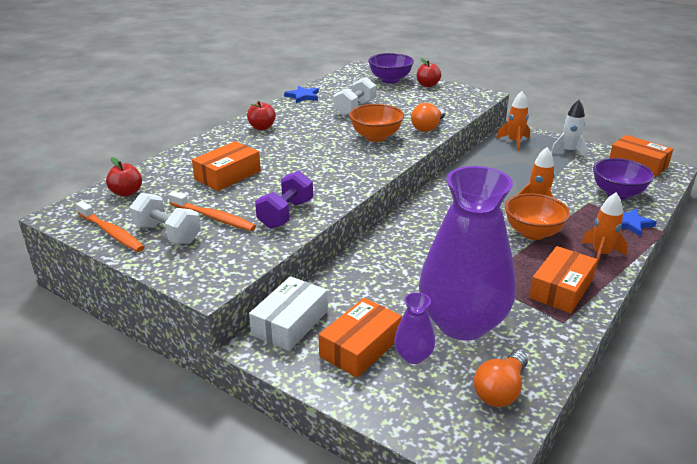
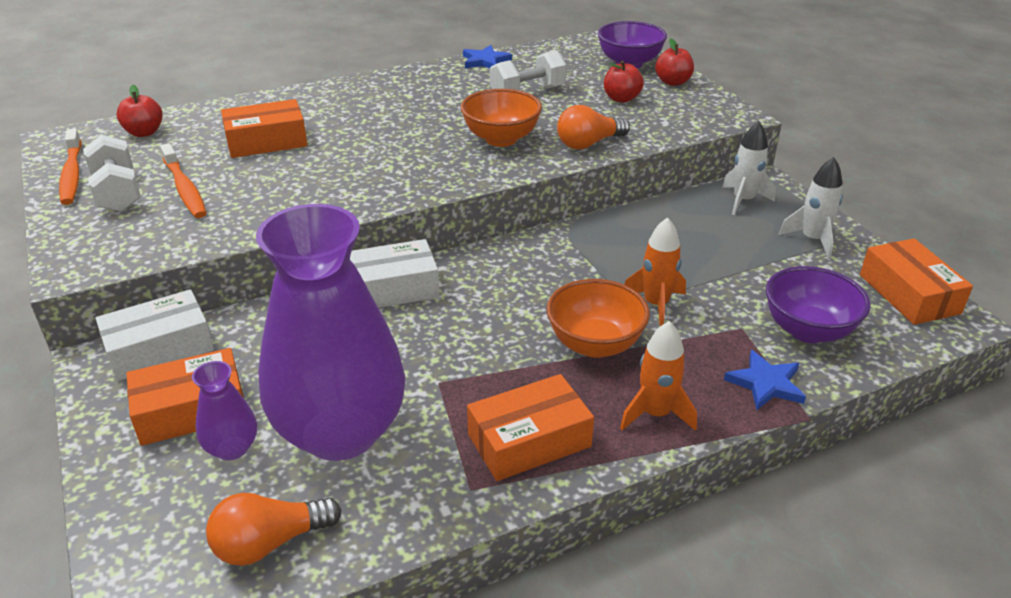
camera: 30 degrees right, 5 degrees up
red apple [247,101,276,130] -> red apple moved to [604,61,644,103]
purple dumbbell [255,171,313,229] -> none
orange rocket [496,91,530,150] -> white rocket [722,121,776,215]
none -> white box [350,239,440,308]

